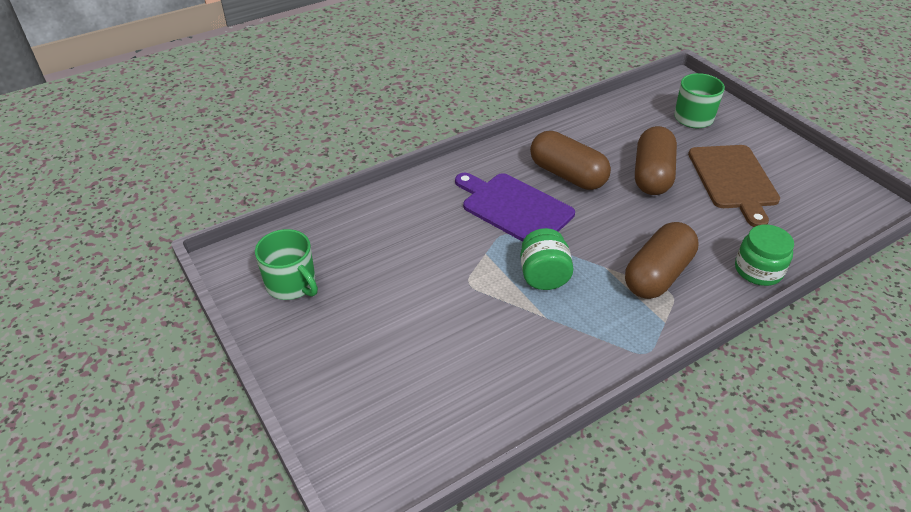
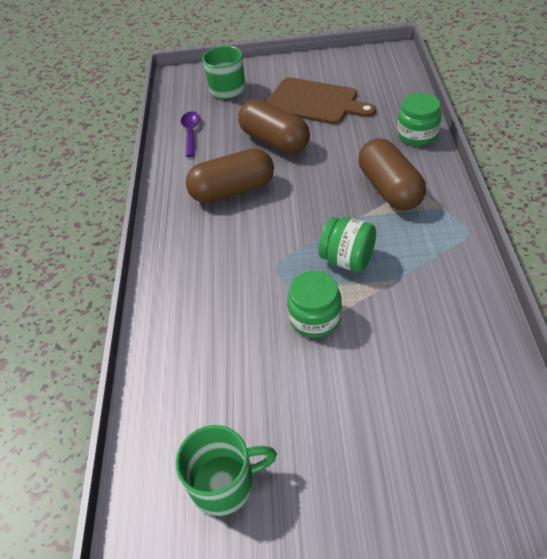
camera: 55 degrees left, 5 degrees up
purple cutting board [455,173,575,242] -> none
none -> purple spoon [181,111,200,157]
none -> green jar [287,271,342,338]

